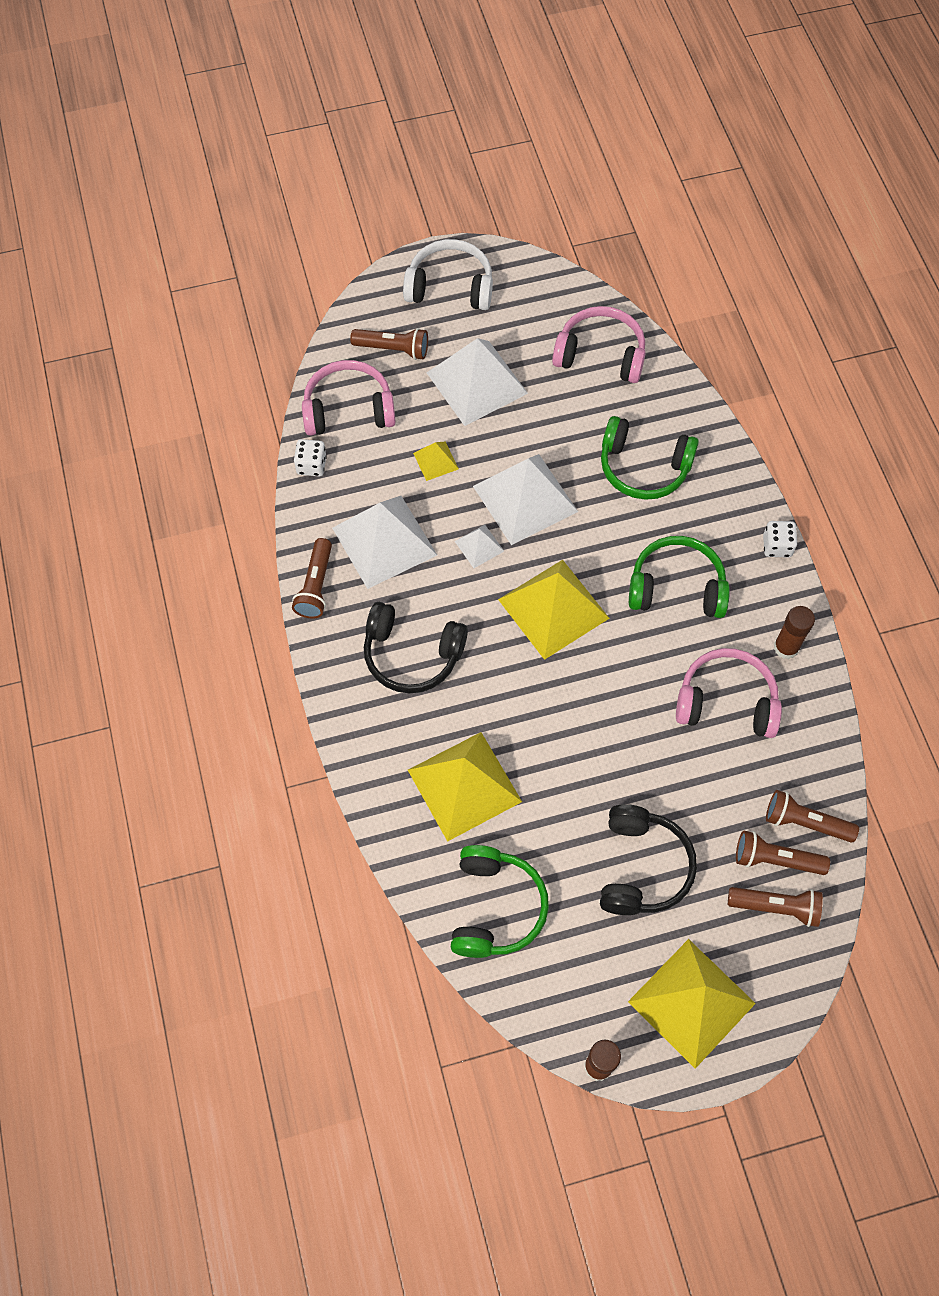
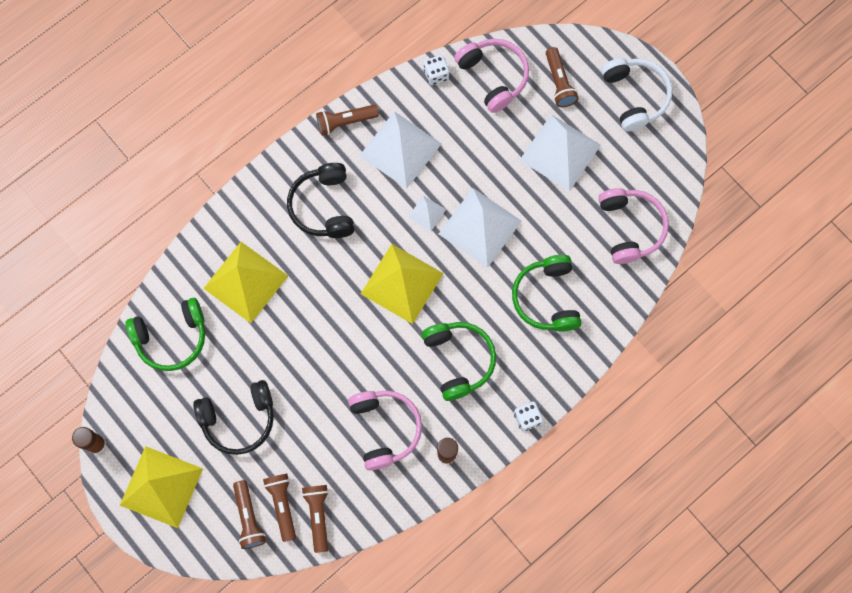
camera: 65 degrees right, 10 degrees up
yellow pyramid [413,442,459,481] -> none

